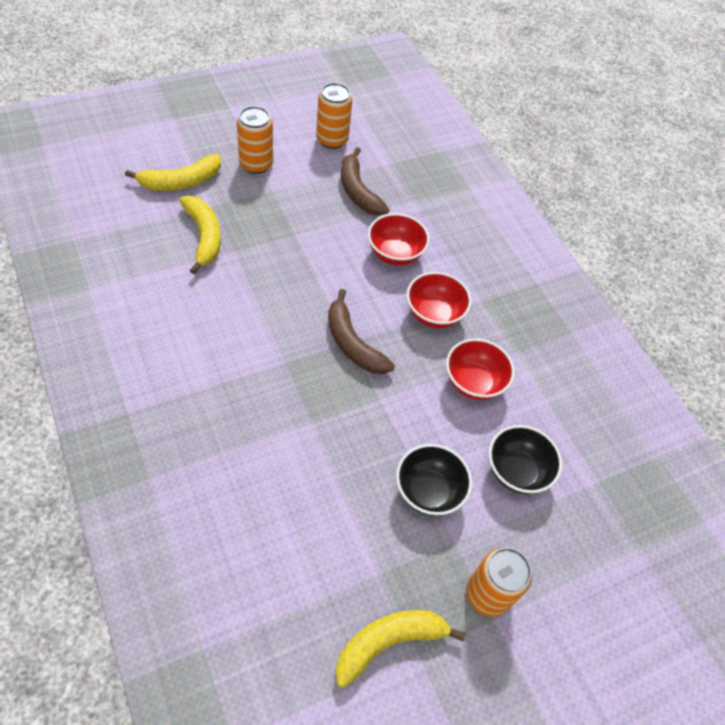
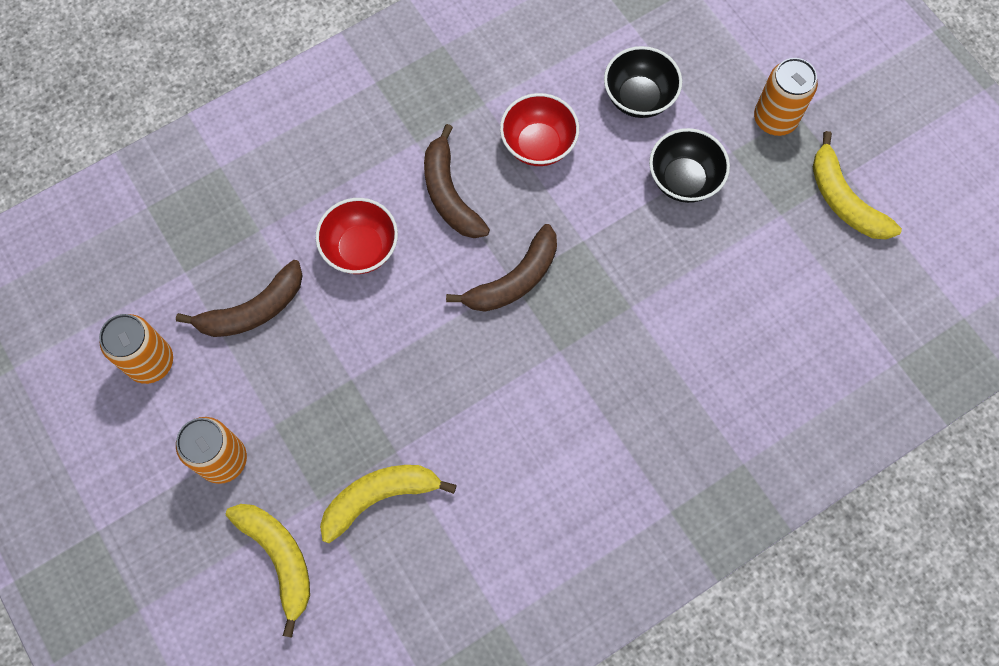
camera: 90 degrees left, 15 degrees up
red bowl [407,272,471,328] -> brown banana [424,124,490,238]

